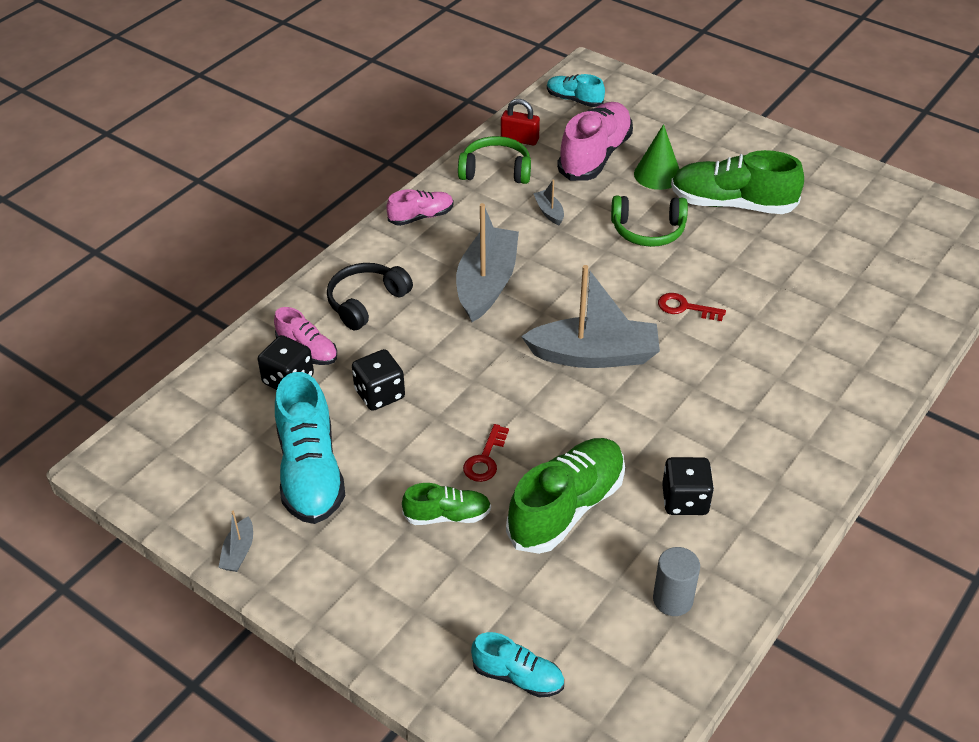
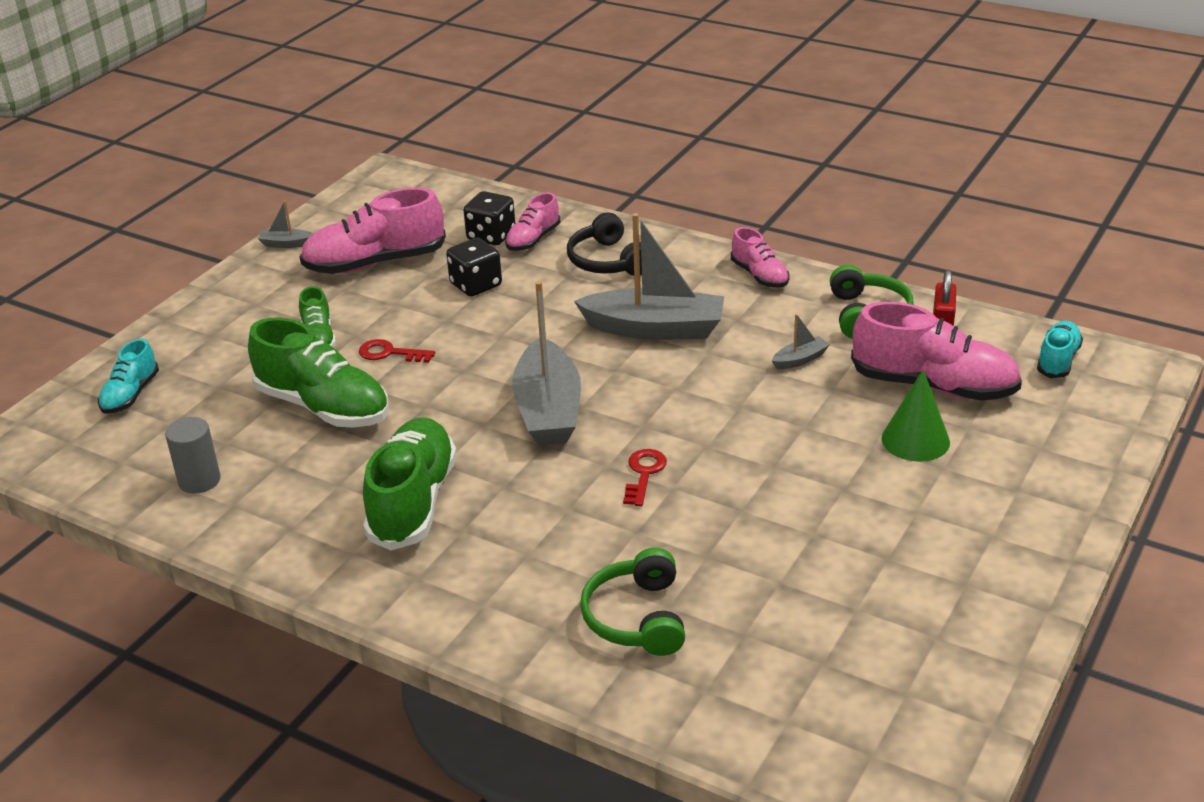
camera: 85 degrees right, 10 degrees down
turquoise shoe [275,372,346,524] -> pink shoe [300,188,446,274]
black headphones [327,263,413,331] -> black headphones turned 150 degrees counterclockwise [567,212,642,276]
green headphones [611,195,688,247] -> green headphones moved to [580,548,685,656]
black dice [662,457,714,515] -> none
green shoe [671,150,804,214] -> green shoe moved to [363,417,457,550]

